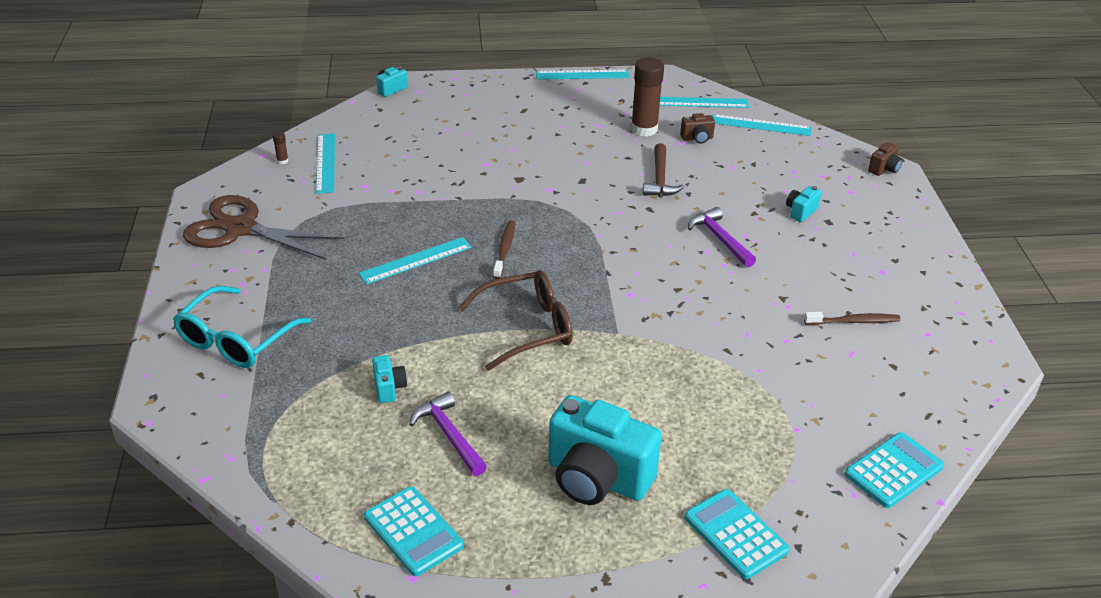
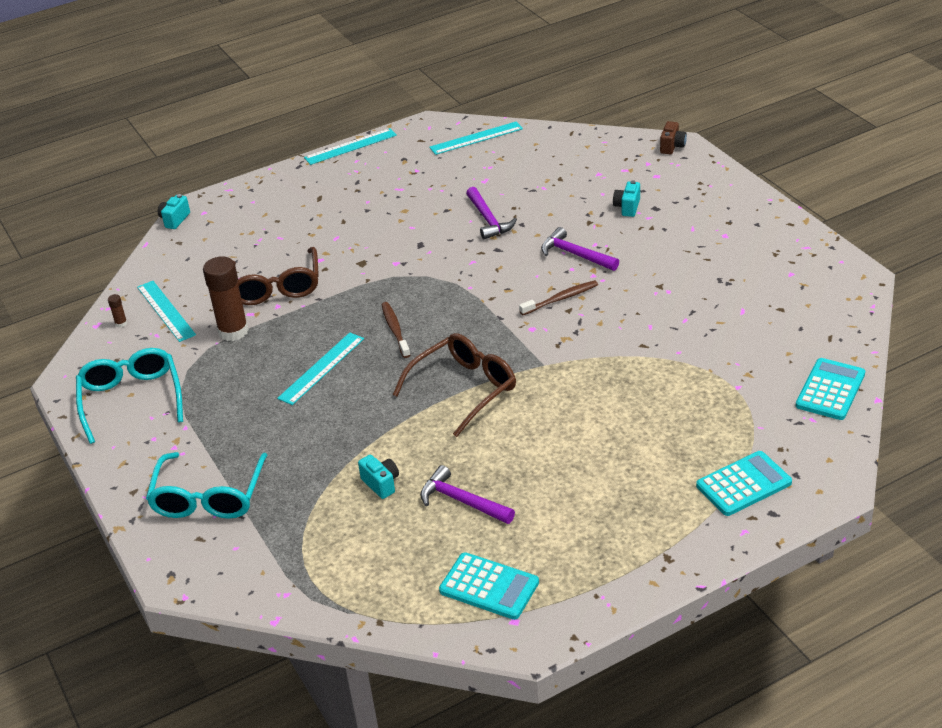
camera: 20 degrees left, 0 degrees up
brown scissors [183,195,344,260] -> turquoise glasses [76,348,183,444]
turquoise camera [548,395,662,505] -> none
brown glue stick [631,57,664,136] -> brown glue stick moved to [203,256,249,341]
brown hammer [643,143,684,196] -> purple hammer [466,187,517,240]
brown camera [680,113,715,144] -> none
turquoise calculator [685,489,789,579] -> turquoise calculator turned 120 degrees clockwise [696,451,792,516]
turquoise ruler [712,114,811,136] -> none
brown toothbrush [804,312,901,325] -> brown toothbrush moved to [519,280,598,315]
none -> brown glasses [234,247,319,305]

